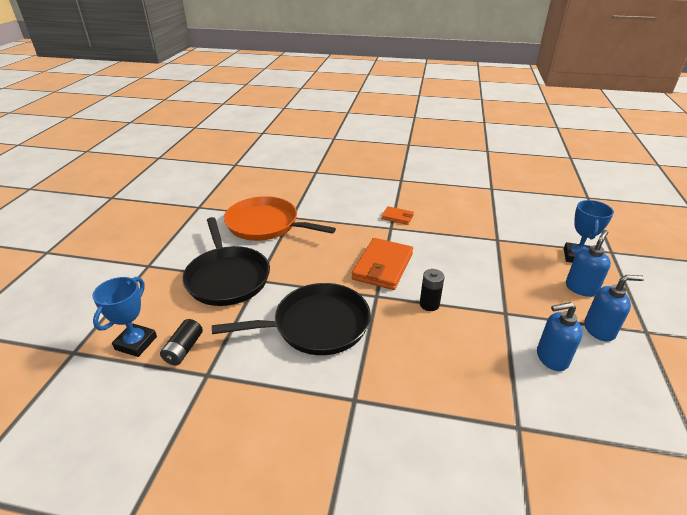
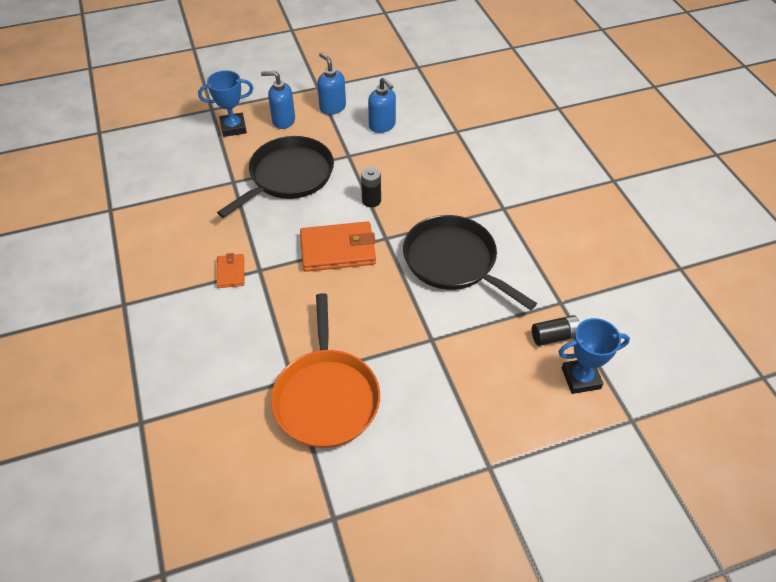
camera: 120 degrees left, 15 degrees up
black pan [182,217,270,306] -> black pan moved to [217,136,334,218]

